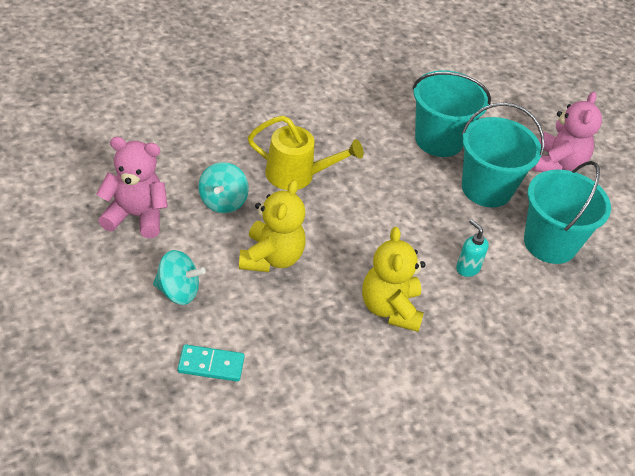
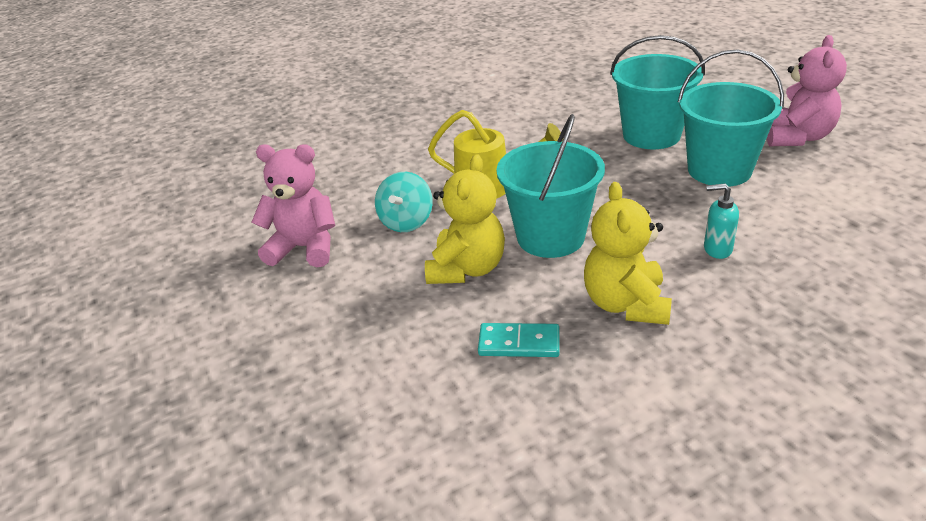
camera: 10 degrees right, 10 degrees down
turquoise spinning top [153,250,206,305] -> none
turquoise domino [178,344,245,382] -> turquoise domino moved to [478,323,559,357]
turquoise soap dispenser [456,219,489,277] -> turquoise soap dispenser turned 45 degrees counterclockwise [704,183,739,259]
turquoise bucket [524,161,611,264] -> turquoise bucket moved to [496,114,605,258]

